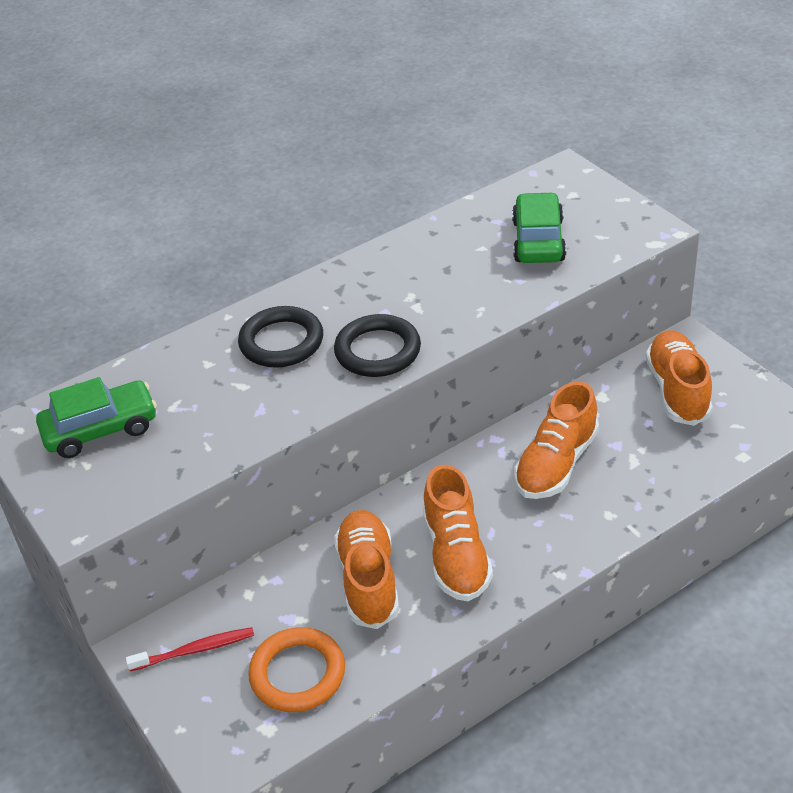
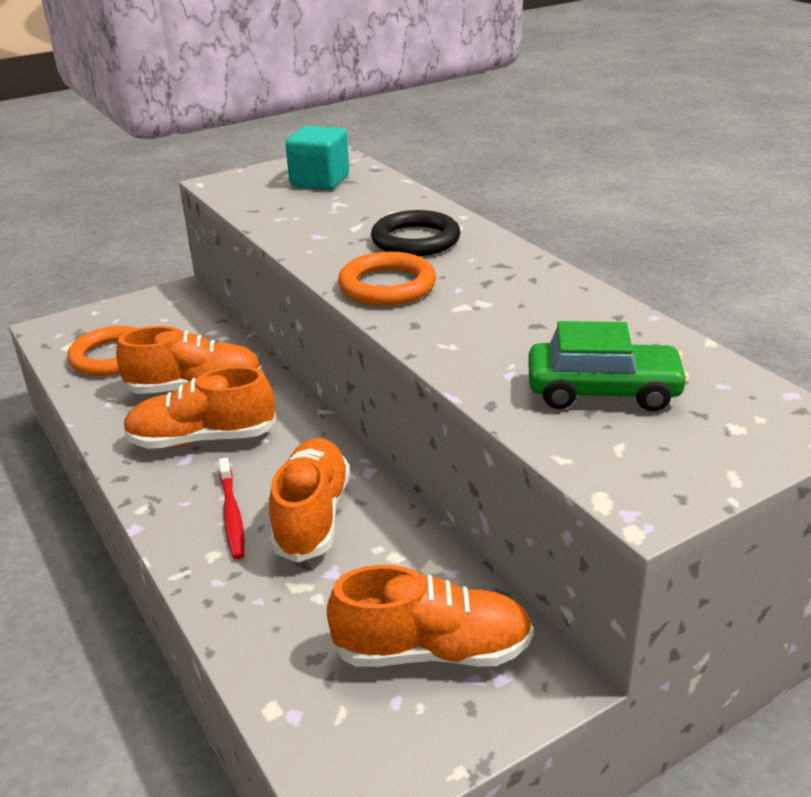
camera: 90 degrees right, 10 degrees down
green car [36,377,157,458] -> turquoise cube [285,126,349,190]
red toothbrush [126,627,254,671] -> red toothbrush moved to [218,457,245,559]
black ring [334,314,421,377] -> orange ring [338,252,436,306]
orange shoe [514,381,599,499] -> orange shoe turned 60 degrees clockwise [269,438,350,562]

